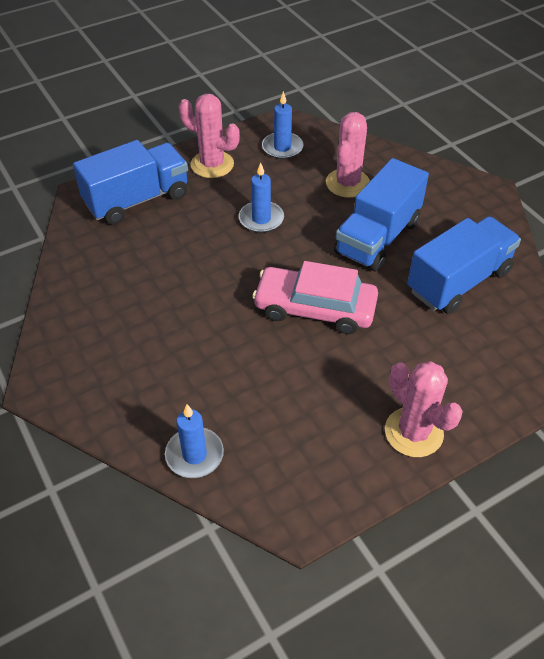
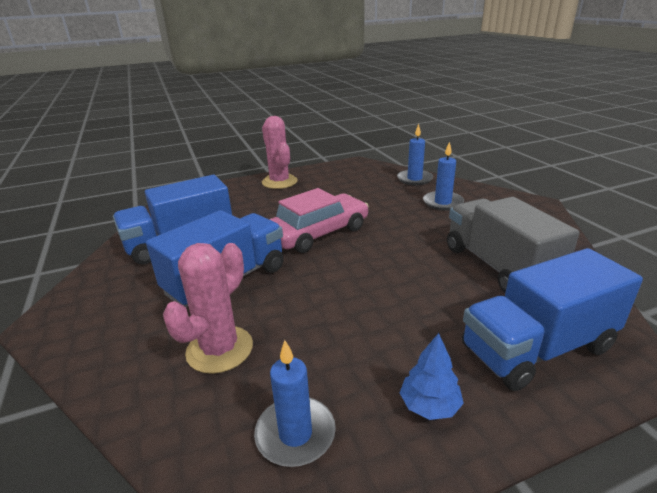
camera: 170 degrees left, 20 degrees down
pink cactus [179,94,240,178] -> blue tree [400,333,464,420]
blue candle [239,162,284,233] -> blue candle moved to [423,141,464,211]
pink car [252,261,378,334] -> pink car turned 60 degrees counterclockwise [269,188,369,253]
none -> grey truck [447,197,579,293]

